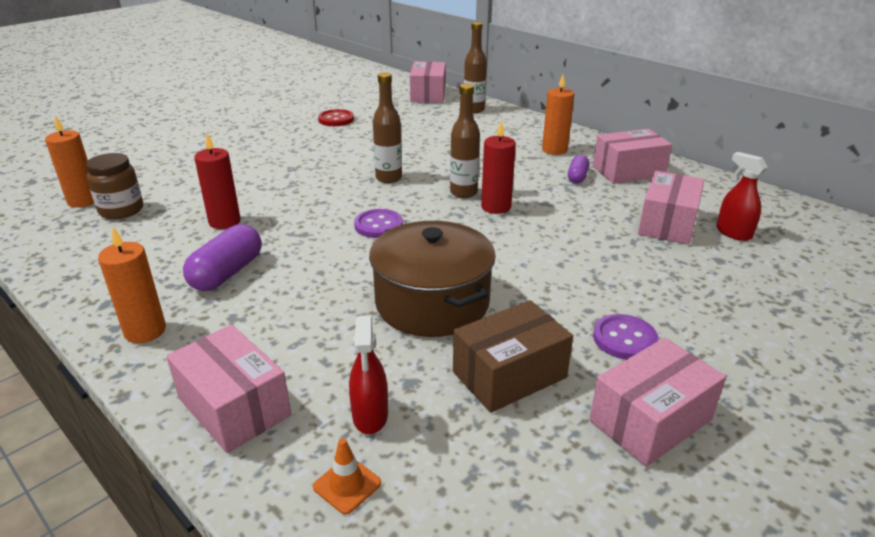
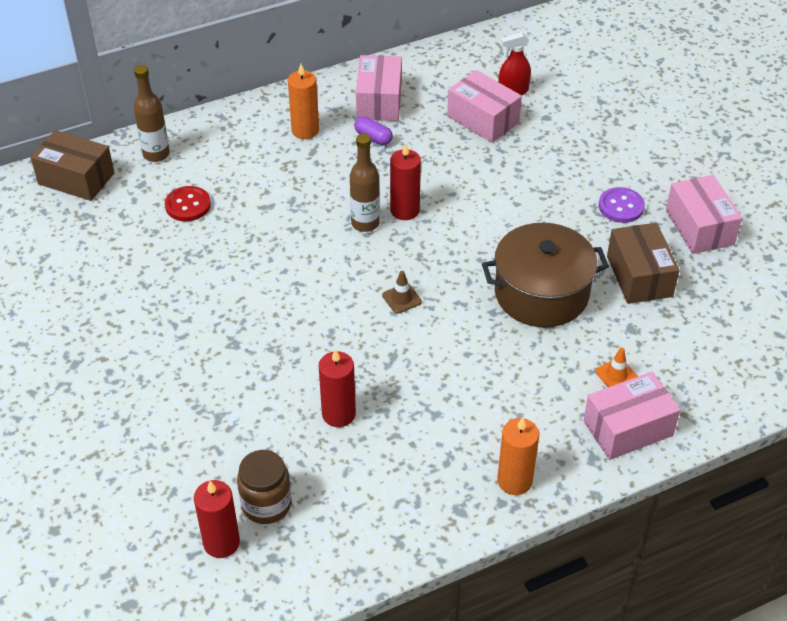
camera: 70 degrees left, 15 degrees up
orange candle [45,115,94,208] -> red candle [194,480,240,558]
purple capsule [183,224,262,291] -> none
orange traffic cone [313,438,381,514] -> orange traffic cone moved to [595,347,638,387]
red button [318,109,354,126] -> red button moved to [165,186,211,221]
red spray bottle [349,316,388,434] -> none
purple button [354,209,403,238] -> brown traffic cone [382,271,422,314]
brown bottle [373,72,402,183] -> none
pink box [410,61,446,103] -> brown box [31,130,114,201]

